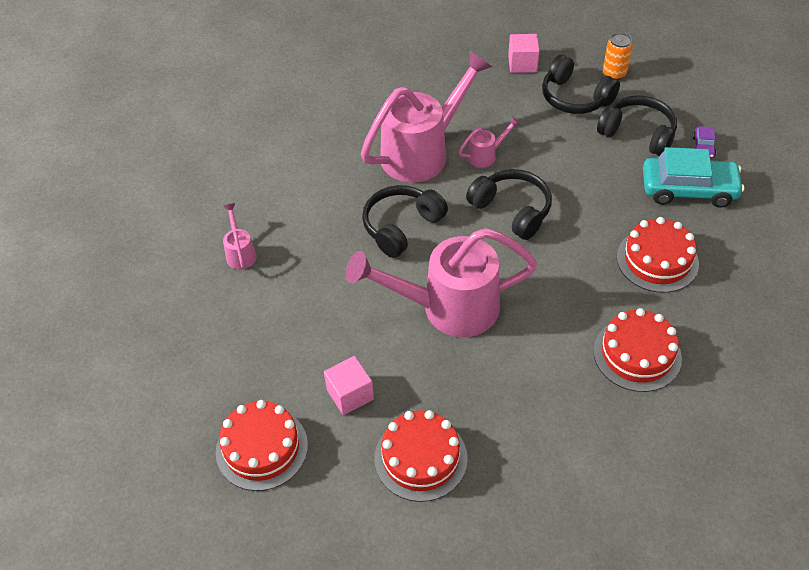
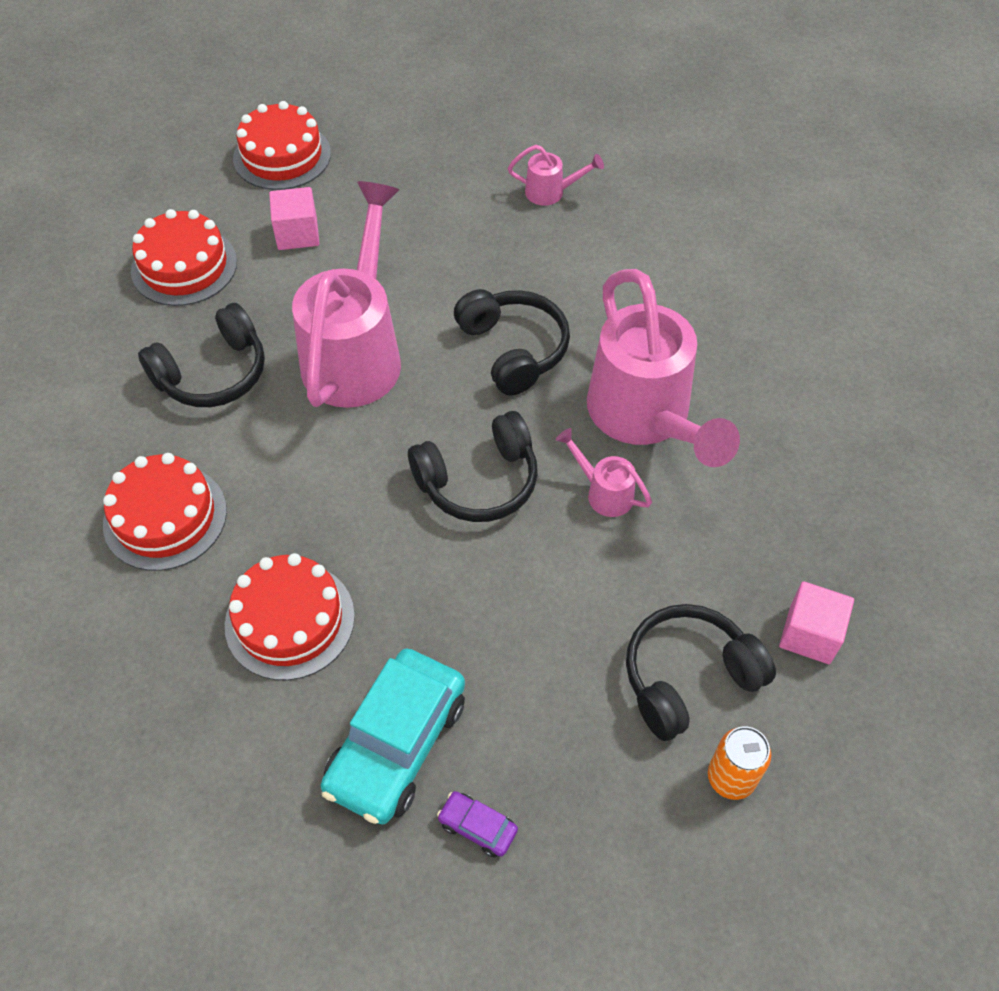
camera: 110 degrees right, 5 degrees up
pink watering can [458,116,521,168] -> pink watering can turned 135 degrees clockwise [556,428,652,517]
black headphones [597,95,677,156] -> black headphones moved to [138,303,265,407]

